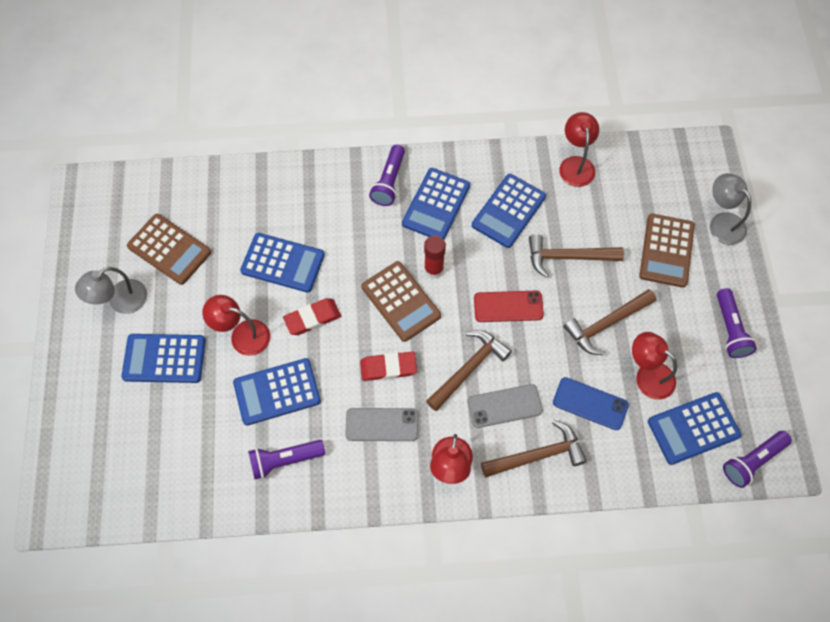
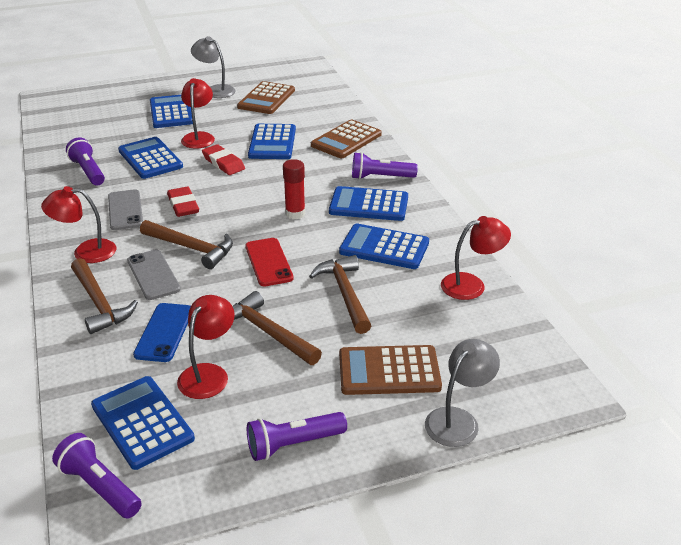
camera: 75 degrees right, 30 degrees down
brown calculator [361,261,441,342] -> brown calculator moved to [311,120,382,158]

